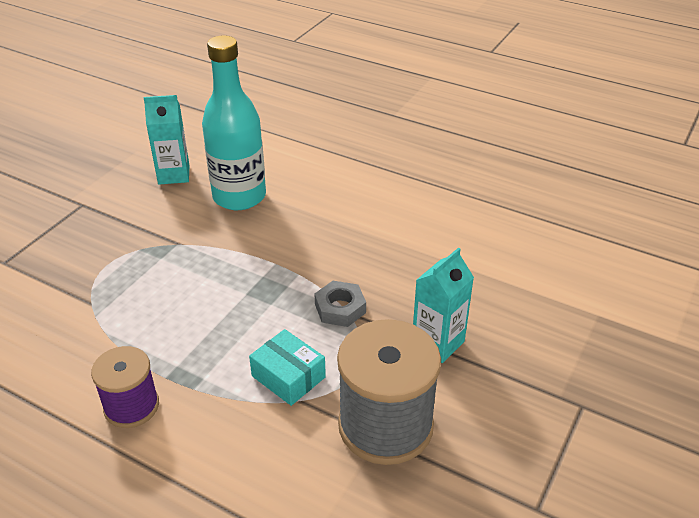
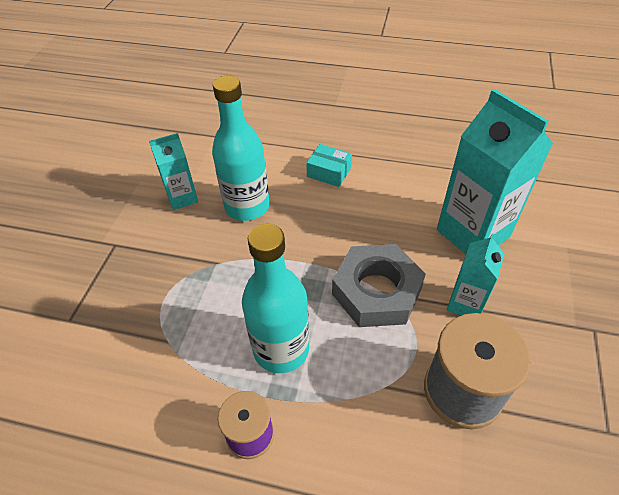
camera: 15 degrees left, 10 degrees up
turquoise box [249,329,326,406] -> turquoise box moved to [306,144,352,187]
grey nut [315,281,366,327] -> grey nut [332,244,426,327], size x2.06
none -> turquoise bottle [242,224,309,373]
none -> turquoise carton [437,89,553,254]

